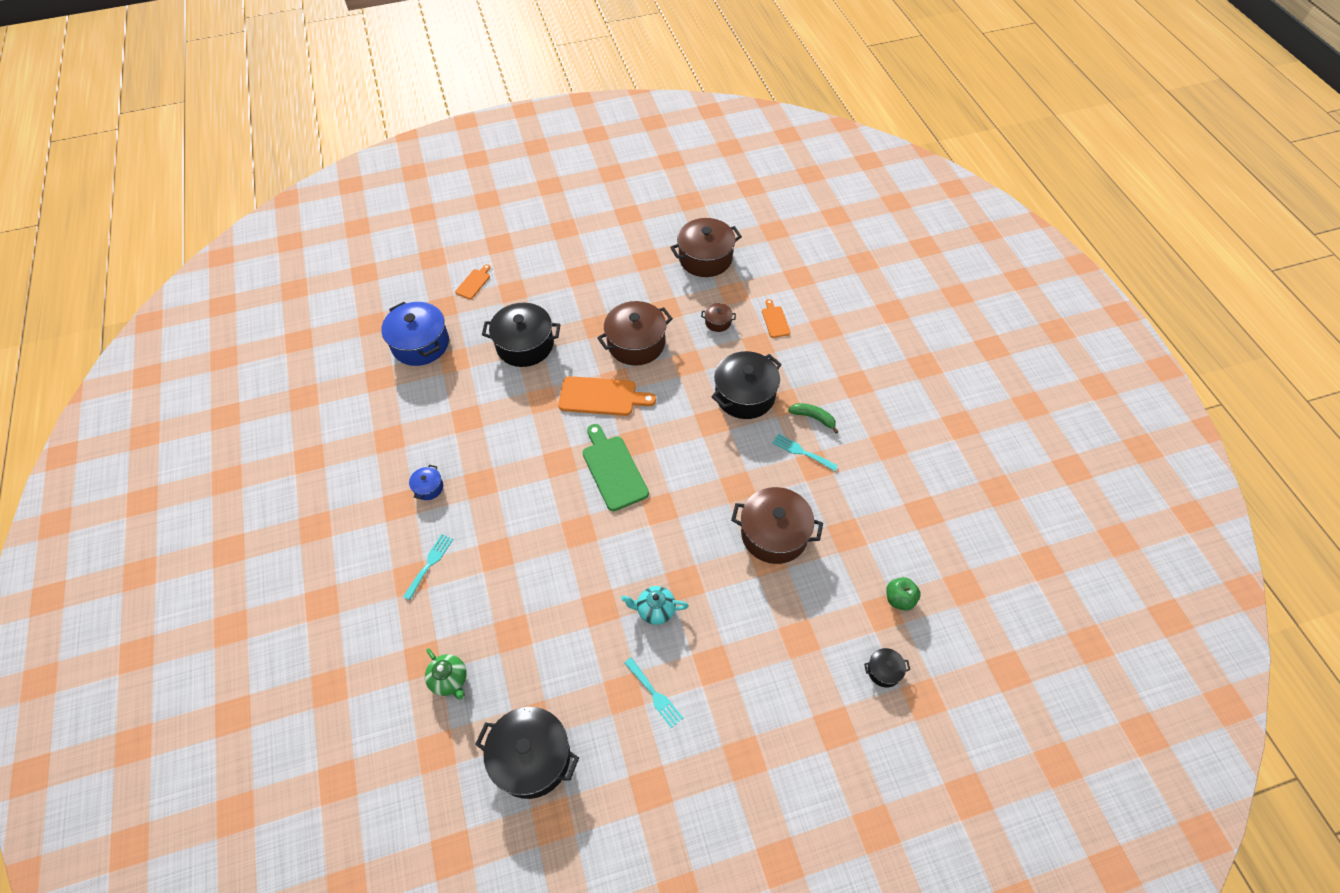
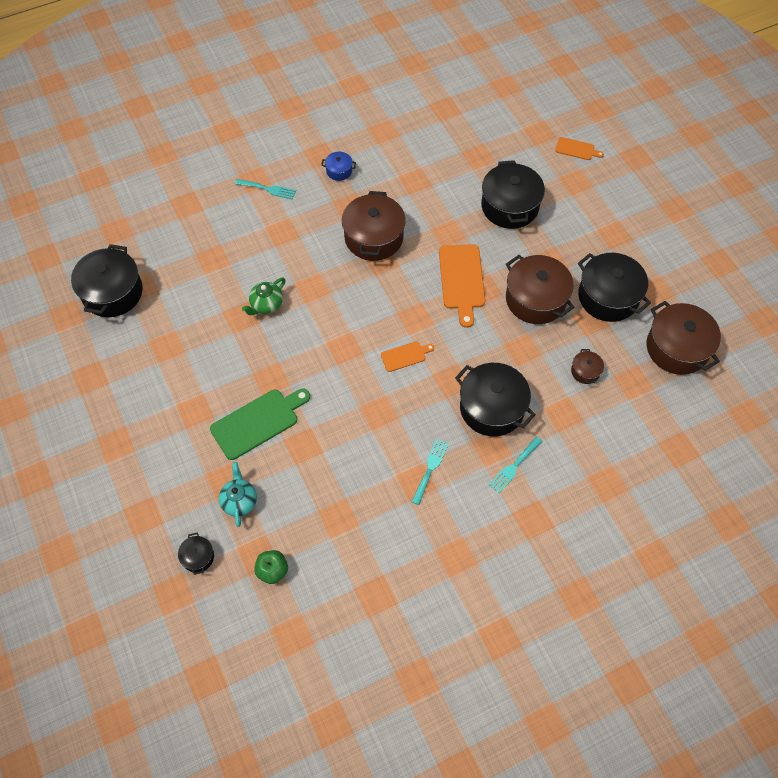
camera: 80 degrees right, 5 degrees up
blue pot [381,302,449,366] -> none
green teapot [425,648,467,700] -> green teapot moved to [242,278,286,315]
green cutting board [583,424,649,511] -> green cutting board moved to [210,389,310,460]
turquoise teapot [621,586,689,625] -> turquoise teapot moved to [219,462,257,527]
turquoise fork [625,658,683,728] -> turquoise fork moved to [489,436,542,493]
brown pot [731,487,823,564] -> brown pot moved to [342,191,406,261]
orange cutting board [762,299,790,338] -> orange cutting board moved to [381,341,434,372]
green banana [788,403,839,433] -> none
none -> black pot [578,253,651,322]

